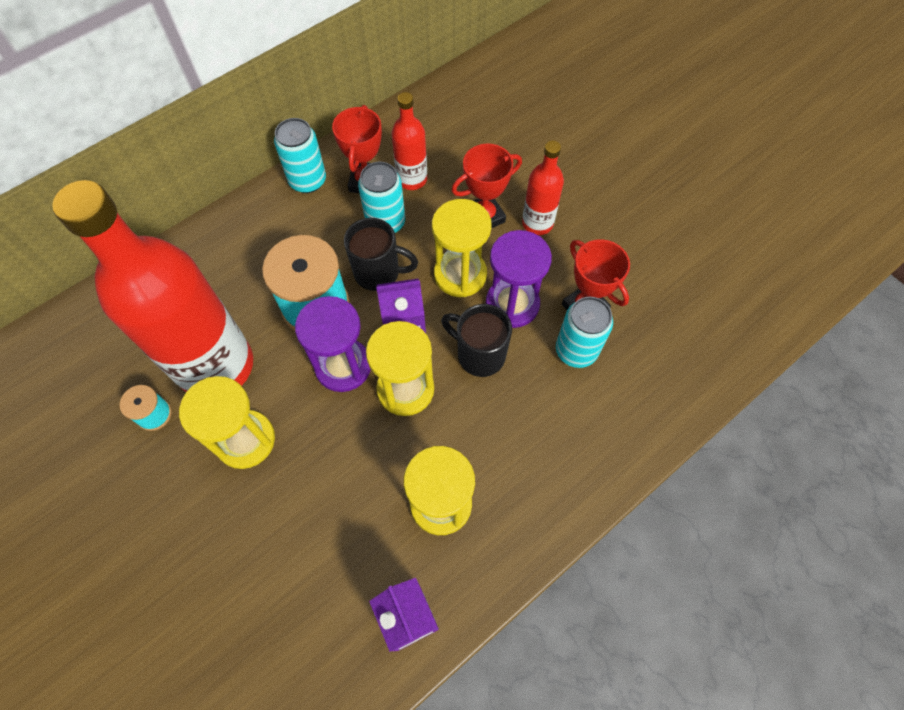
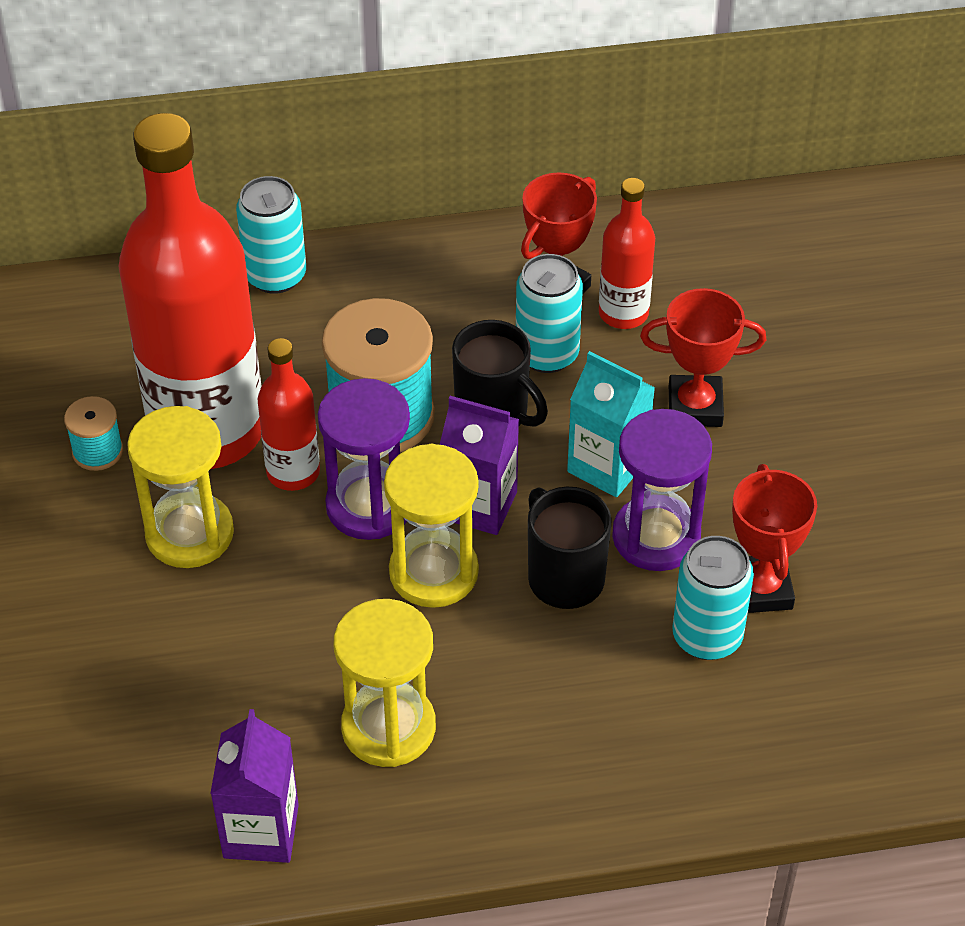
camera: 30 degrees right, 15 degrees down
turquoise can [274,118,326,193] -> turquoise can moved to [236,176,306,294]
yellow hourglass [432,199,492,297] -> turquoise carton [567,351,655,497]
red bottle [522,141,564,235] -> red bottle moved to [258,338,320,491]

